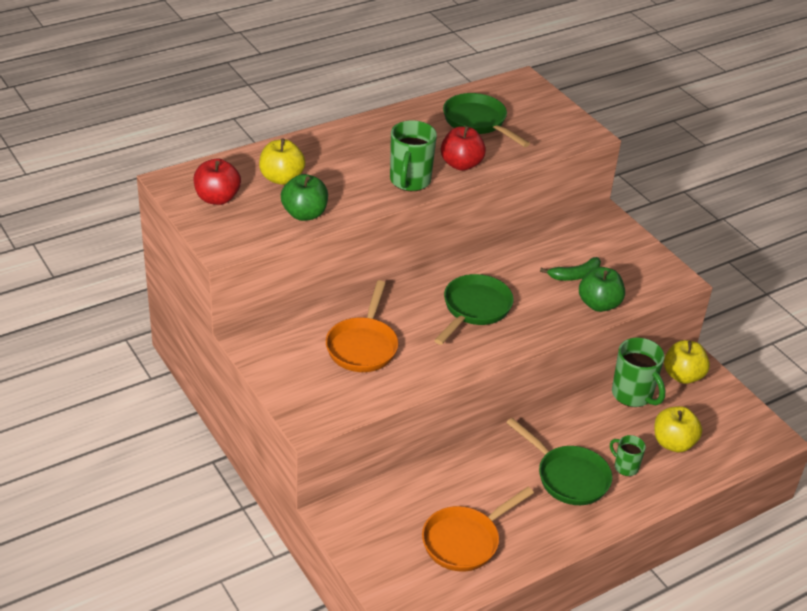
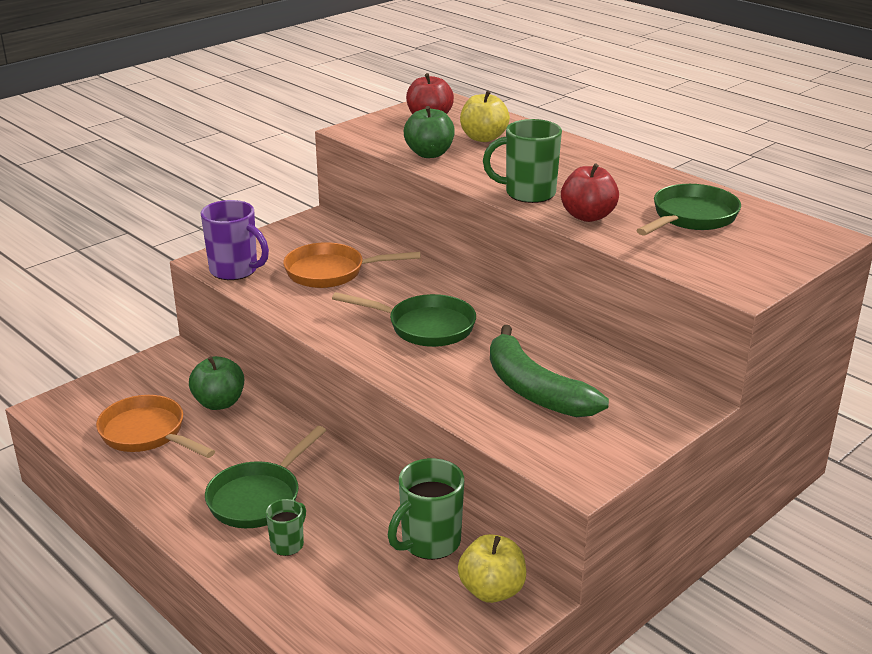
camera: 80 degrees right, 10 degrees down
green banana [540,257,601,281] -> green banana [490,325,609,417], size x1.87
green apple [579,267,625,312] -> green apple moved to [189,356,244,410]
yellow apple [654,406,702,452] -> none
none -> purple mug [201,200,269,280]

